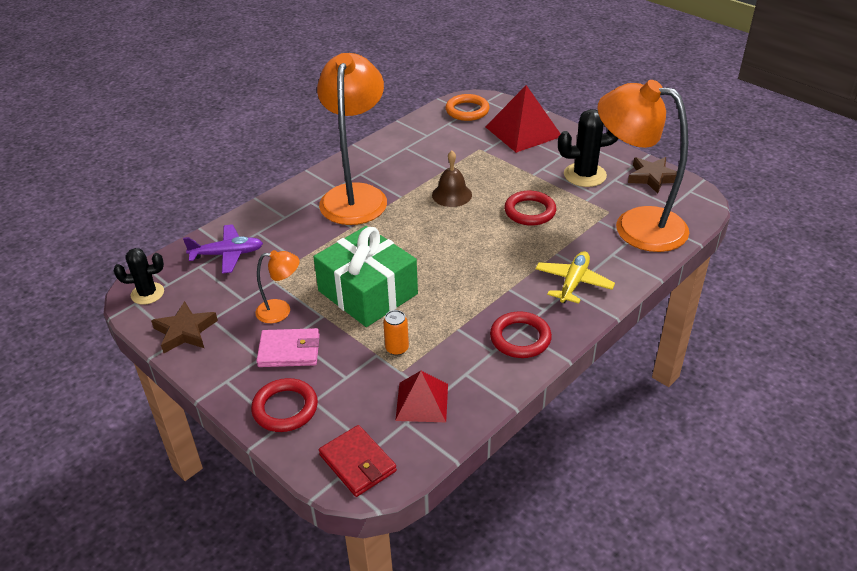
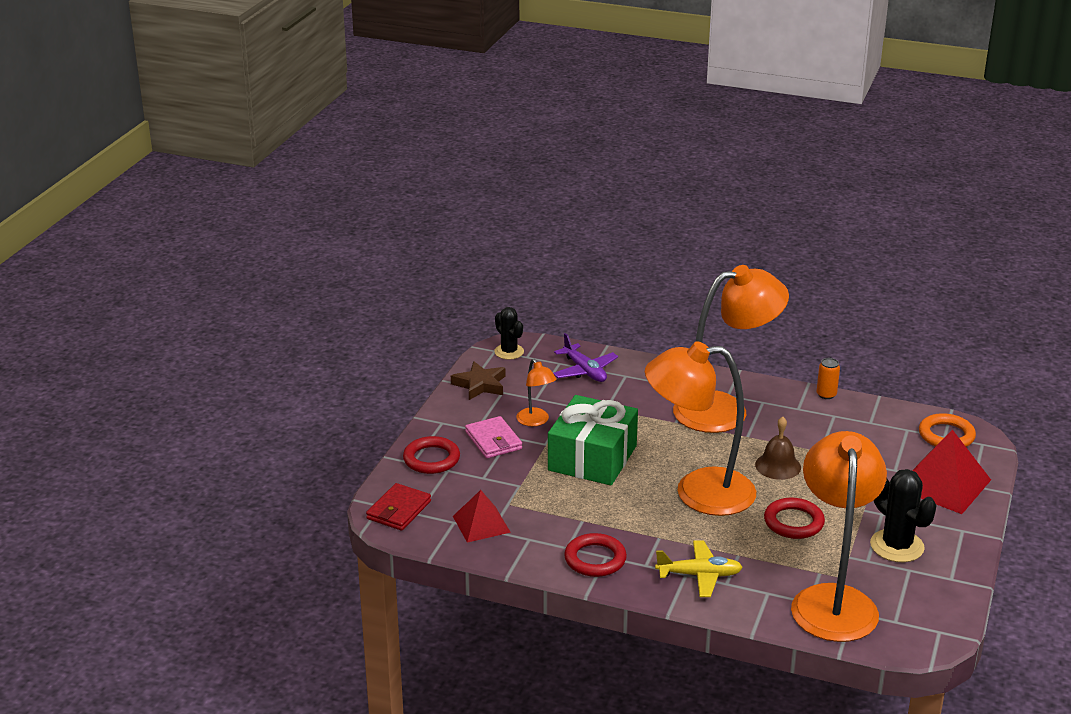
camera: 65 degrees right, 10 degrees down
orange can [383,310,409,355] -> orange can moved to [817,358,840,399]
brown star [628,157,677,194] -> none
none -> orange lamp [645,341,756,516]

